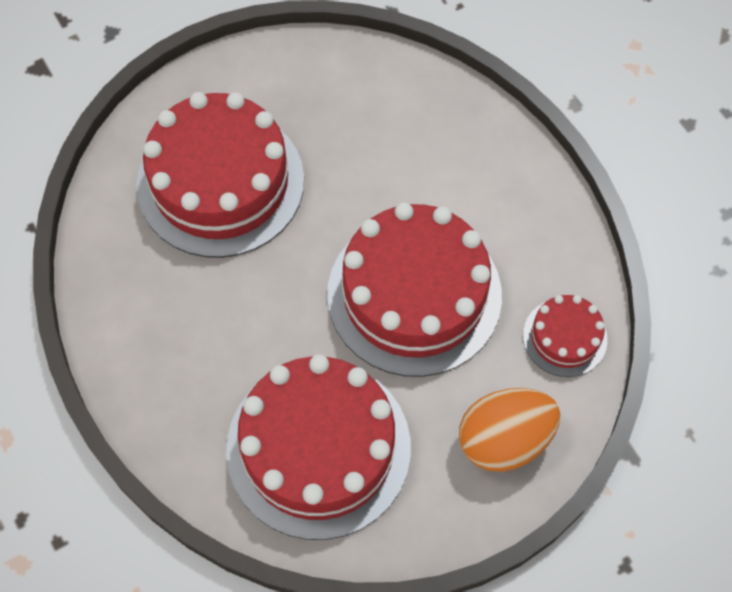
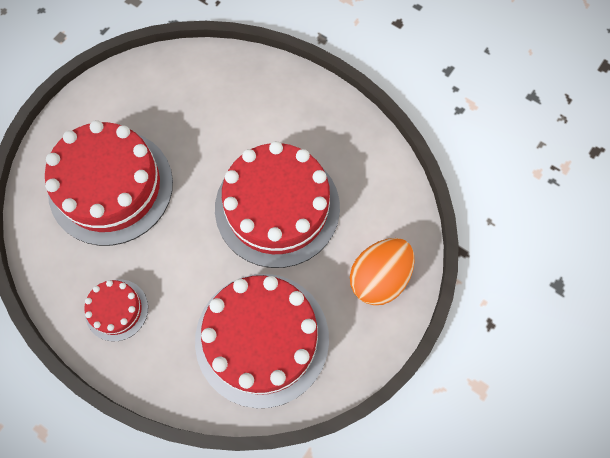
camera: 25 degrees left, 5 degrees up
red cake [523,295,608,377] -> red cake moved to [84,279,148,341]

